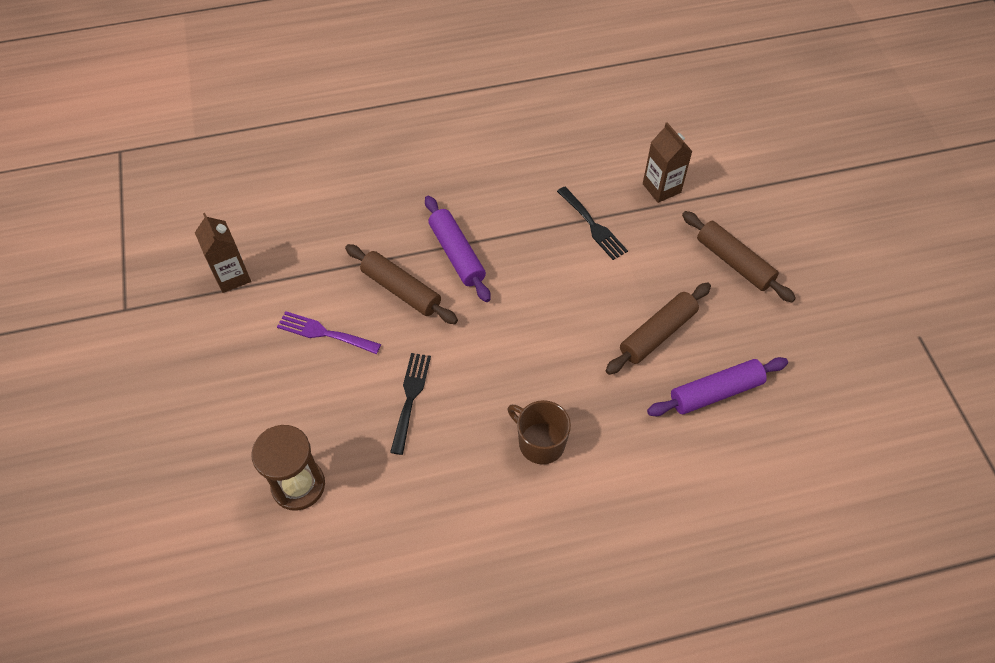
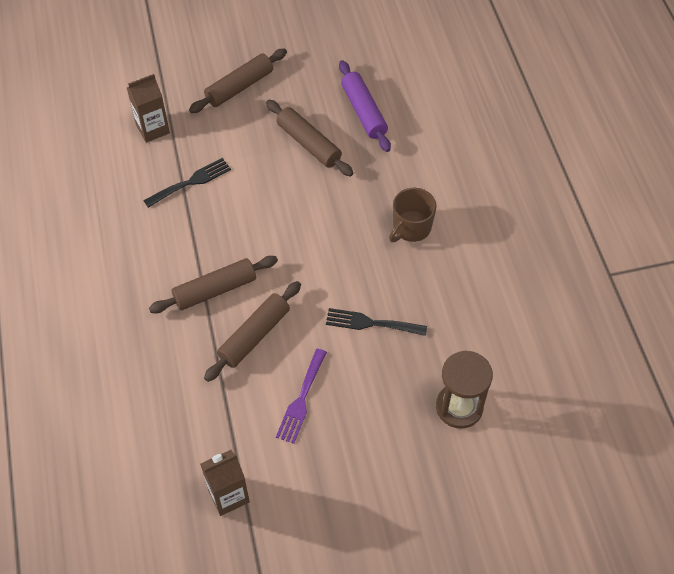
camera: 90 degrees left, 0 degrees up
purple rolling pin [425,196,491,302] -> brown rolling pin [149,256,278,313]

